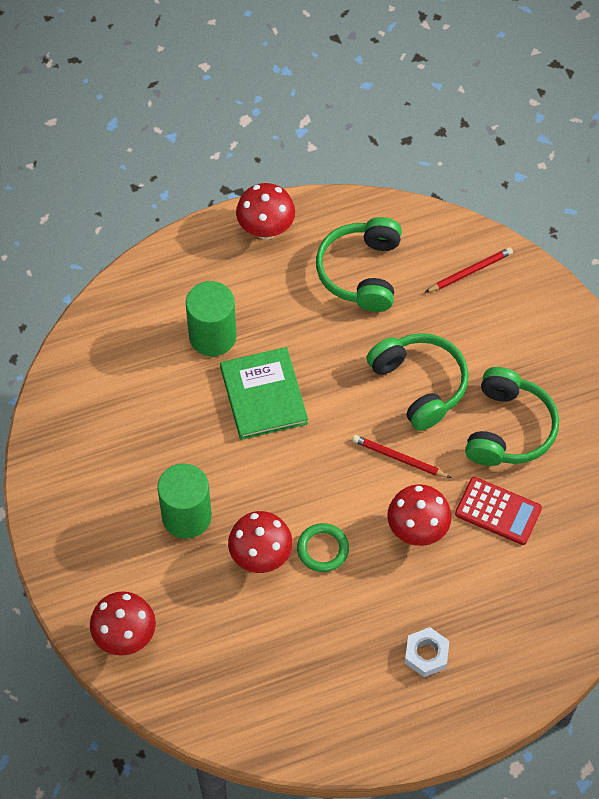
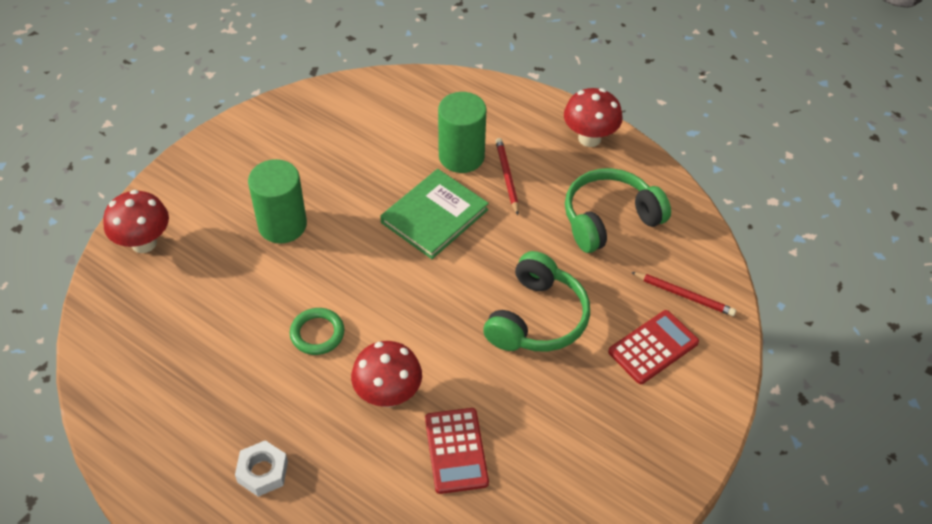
camera: 55 degrees right, 10 degrees down
red mushroom [228,511,293,573] -> none
red pencil [352,435,451,478] -> red pencil moved to [496,138,519,215]
green headphones [465,367,559,466] -> none
none -> red calculator [608,310,699,384]

